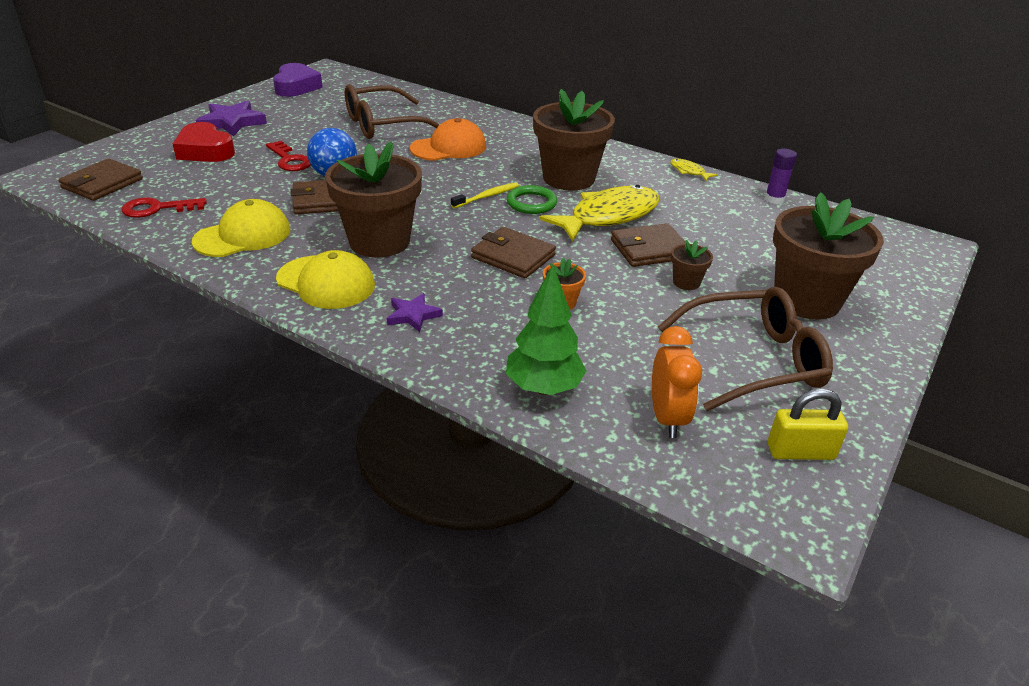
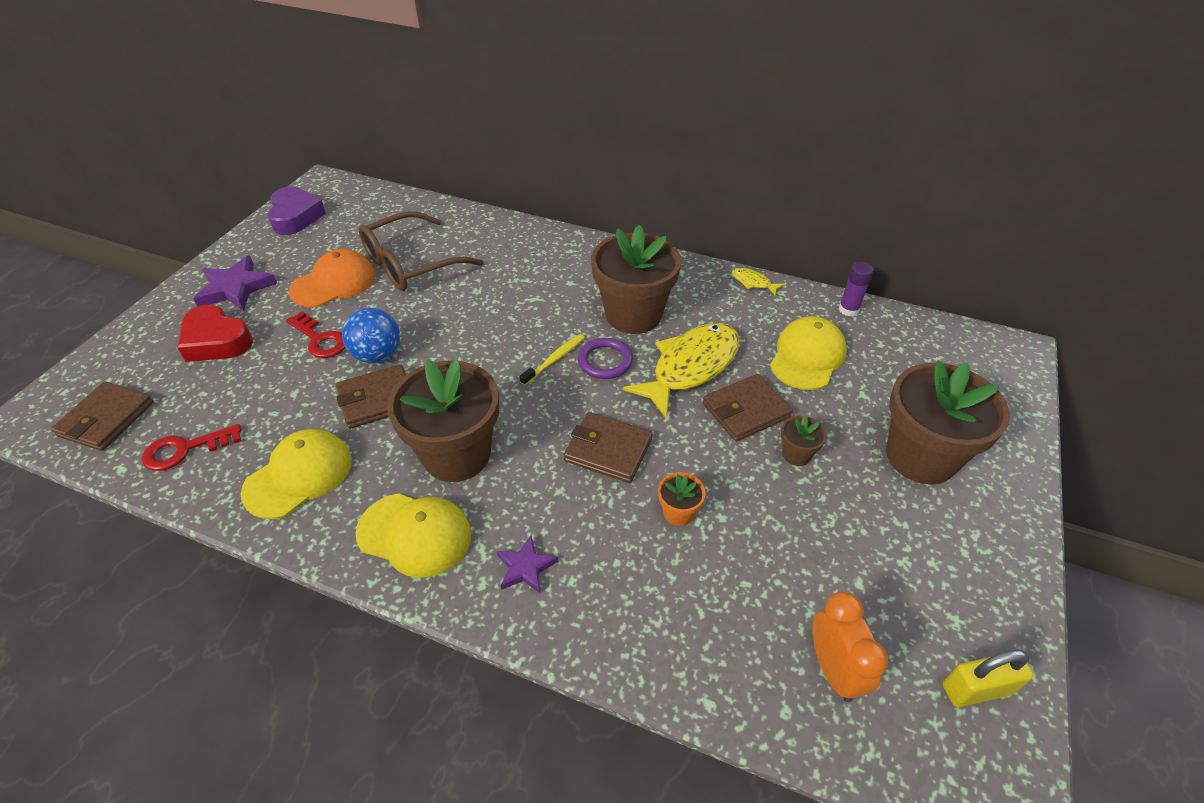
camera: 10 degrees left, 10 degrees up
orange cap [410,118,486,161] -> orange cap moved to [289,249,375,307]
green tree [506,264,587,395] -> none
green ring [507,185,557,214] -> purple ring [578,338,633,379]
brown glasses [658,287,833,411] -> none
none -> yellow cap [770,316,847,390]

